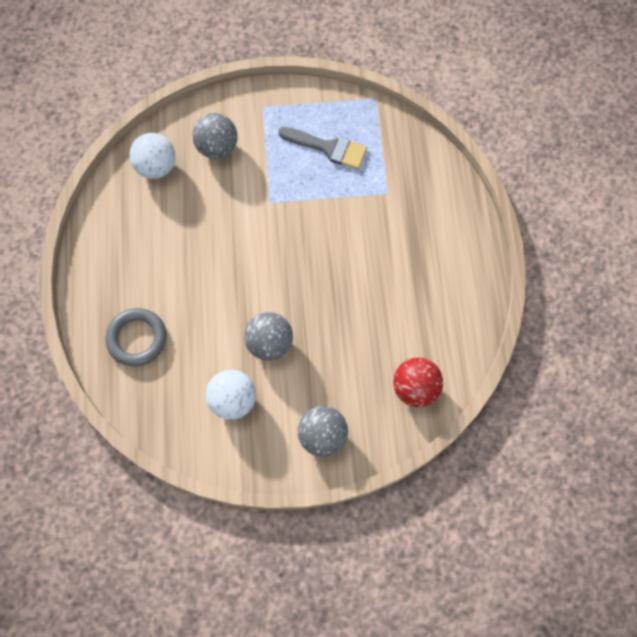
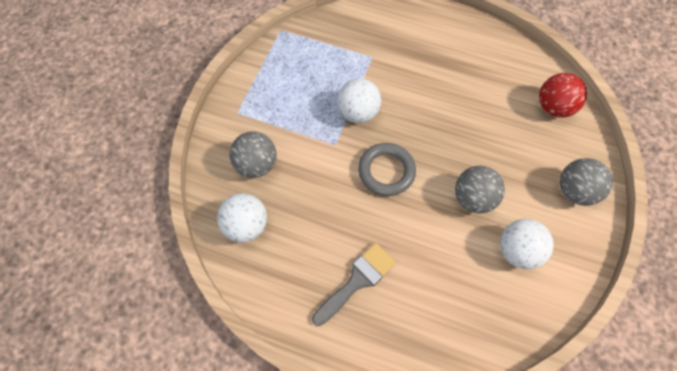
camera: 65 degrees left, 5 degrees down
grey ring [105,308,167,366] -> grey ring moved to [358,143,416,196]
grey brush [278,127,367,169] -> grey brush moved to [312,243,396,326]
none -> white ball [337,79,381,123]

